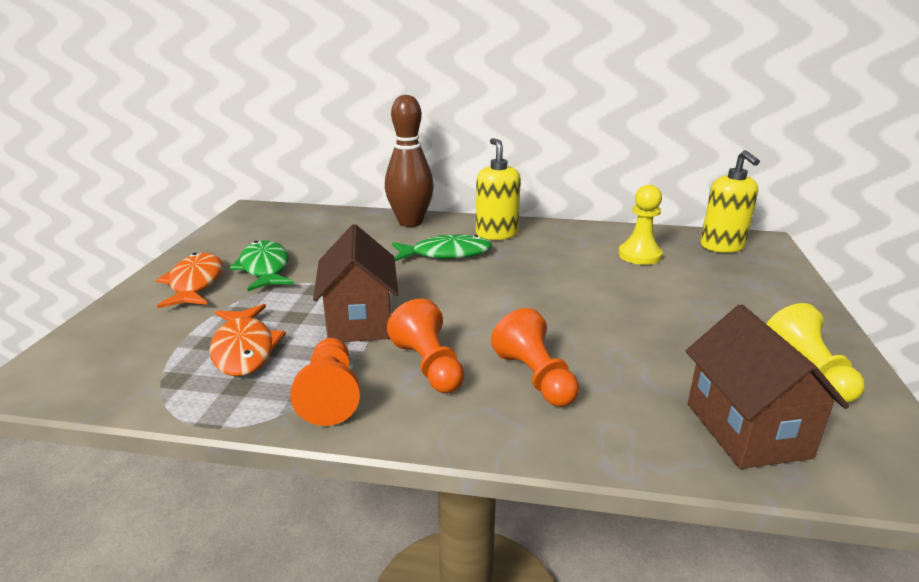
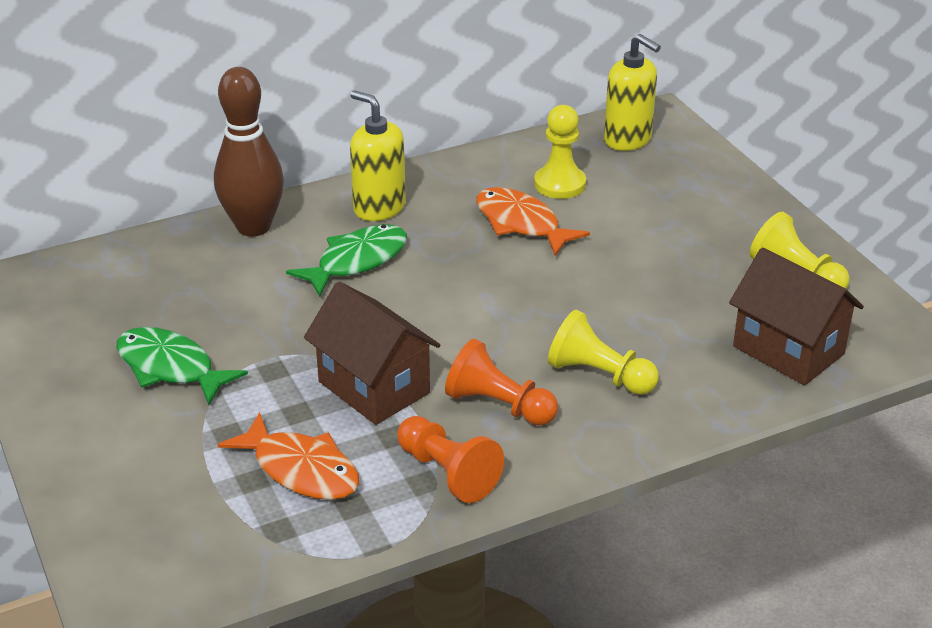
camera: 35 degrees left, 10 degrees up
orange fish [156,253,223,309] -> orange fish moved to [476,187,590,256]
orange pawn [491,308,579,407] -> yellow pawn [548,310,659,395]

